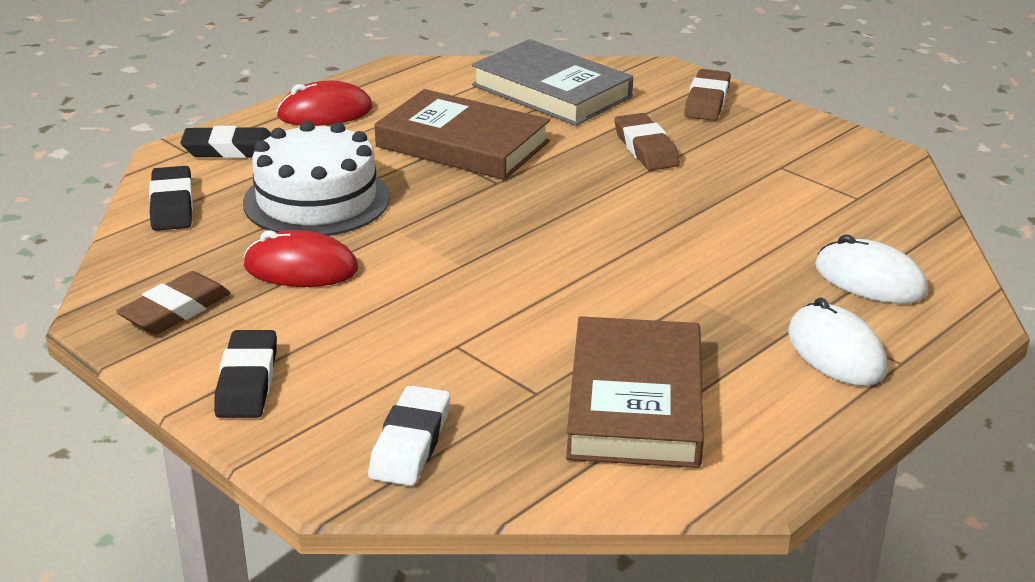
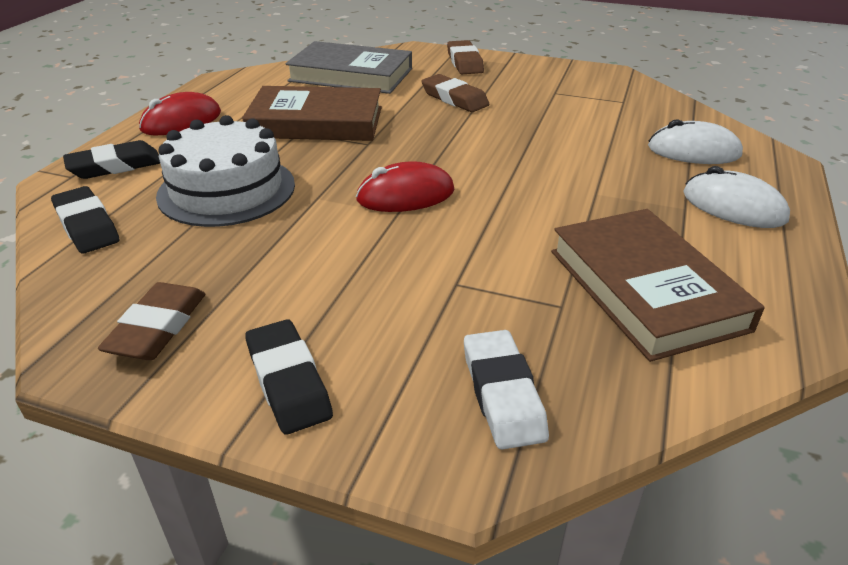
camera: 25 degrees left, 5 degrees up
red mouse [243,230,358,287] -> red mouse moved to [356,161,455,212]

